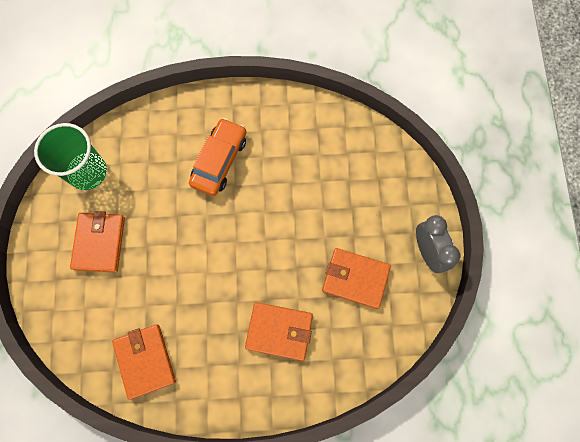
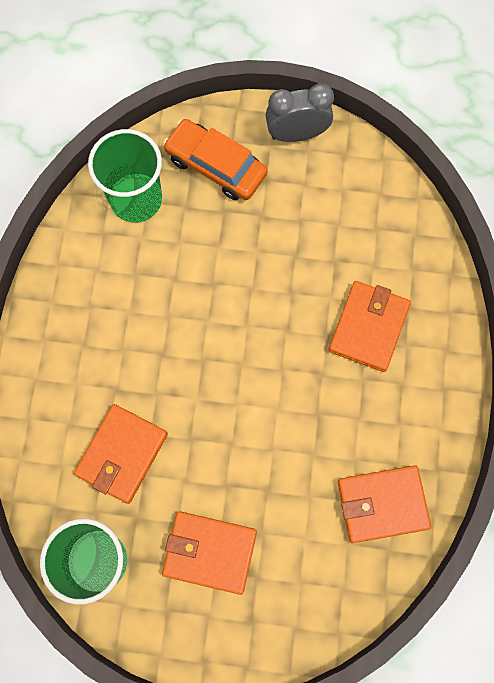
camera: 80 degrees left, 0 degrees up
orange car [189,118,246,196] -> orange car moved to [163,119,268,200]
orange wallet [322,248,391,309] -> orange wallet moved to [74,404,168,504]
none -> green cup [88,129,162,223]

